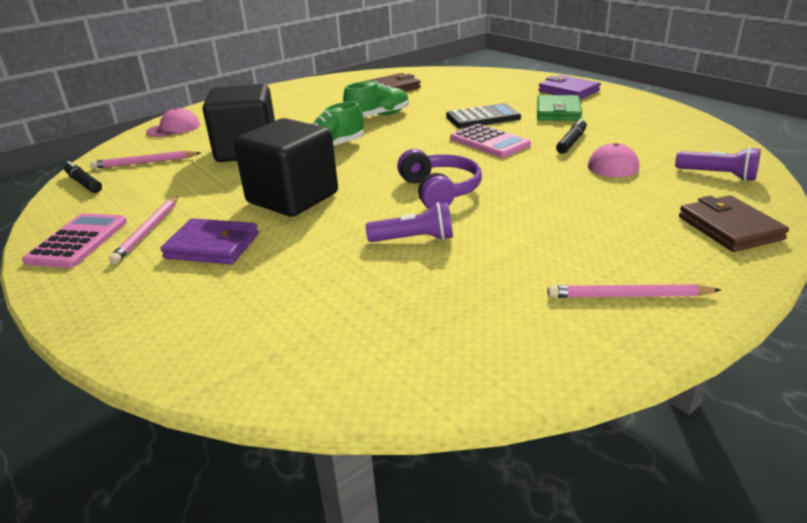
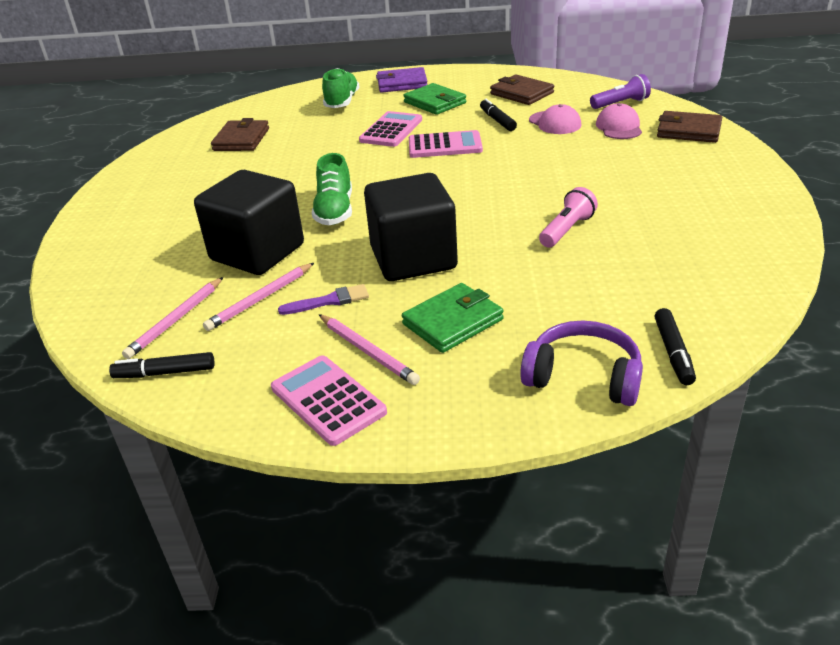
camera: 50 degrees left, 5 degrees up
pink cap [146,108,200,137] -> pink cap moved to [596,103,642,139]
purple wallet [160,218,259,264] -> green wallet [402,283,504,353]
green shoe [343,81,409,118] -> green shoe moved to [322,68,360,108]
purple flashlight [366,202,453,242] -> pink flashlight [539,187,598,247]
purple headphones [397,149,482,209] -> purple headphones moved to [520,321,643,406]
black calculator [446,103,521,128] -> pink calculator [359,111,422,147]
pink pencil [547,284,721,298] -> pink pencil moved to [203,263,314,331]
none -> purple brush [278,284,369,315]
none -> brown wallet [490,74,554,105]
none -> black marker [655,308,696,385]

